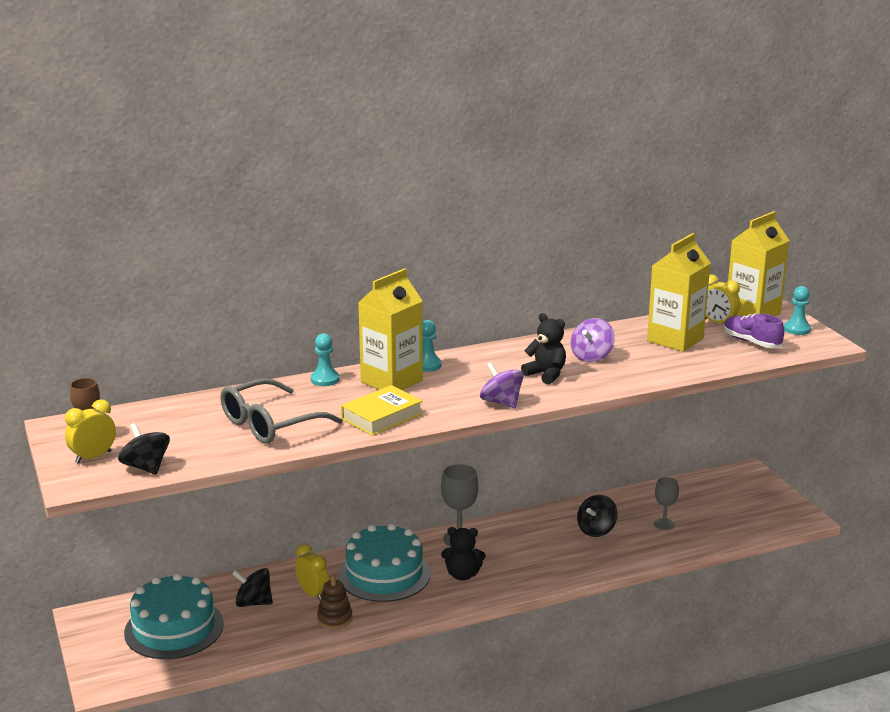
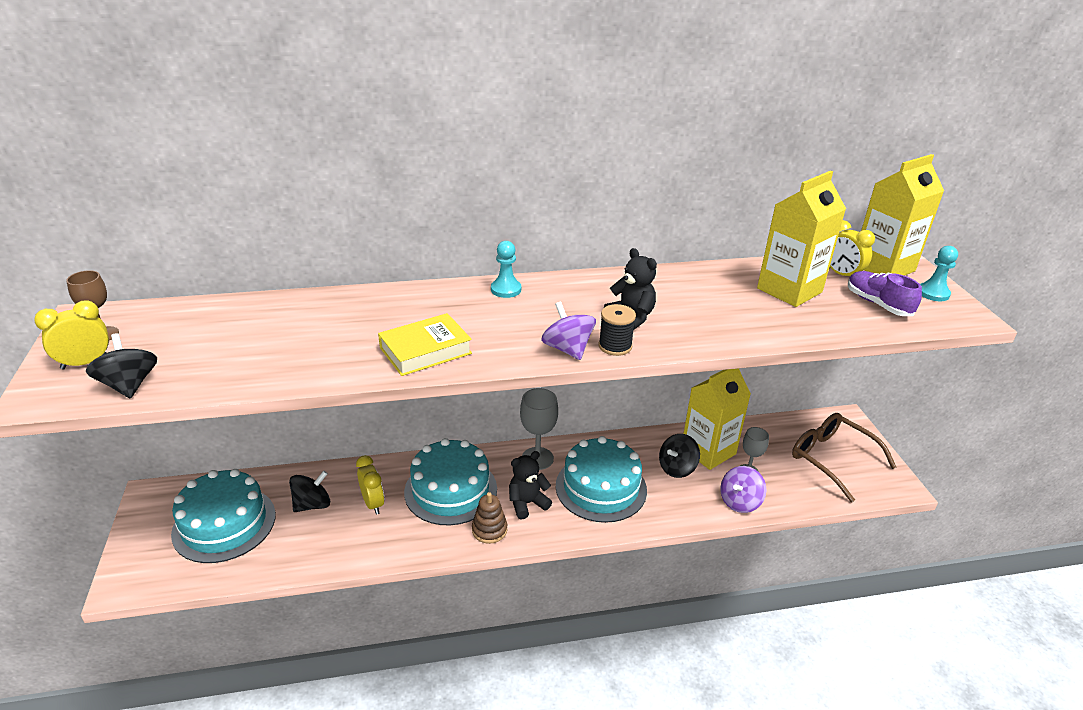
camera: 10 degrees right, 10 degrees up
grey glasses [220,378,343,444] -> none
black spinning top [232,568,273,607] -> black spinning top turned 120 degrees clockwise [289,471,330,512]
turquoise pawn [311,333,340,386] -> none
brown stacking toy [317,575,352,629] -> brown stacking toy moved to [472,492,507,544]
yellow carton [358,268,423,390] -> yellow carton moved to [683,368,751,470]
black teddy bear [441,527,485,581] -> black teddy bear turned 135 degrees clockwise [509,451,552,520]
purple spinning top [570,318,615,362] -> purple spinning top moved to [720,466,766,513]
none -> turquoise cake [556,436,647,523]
none -> black spool [599,304,636,356]
none -> brown glasses [792,413,897,502]

